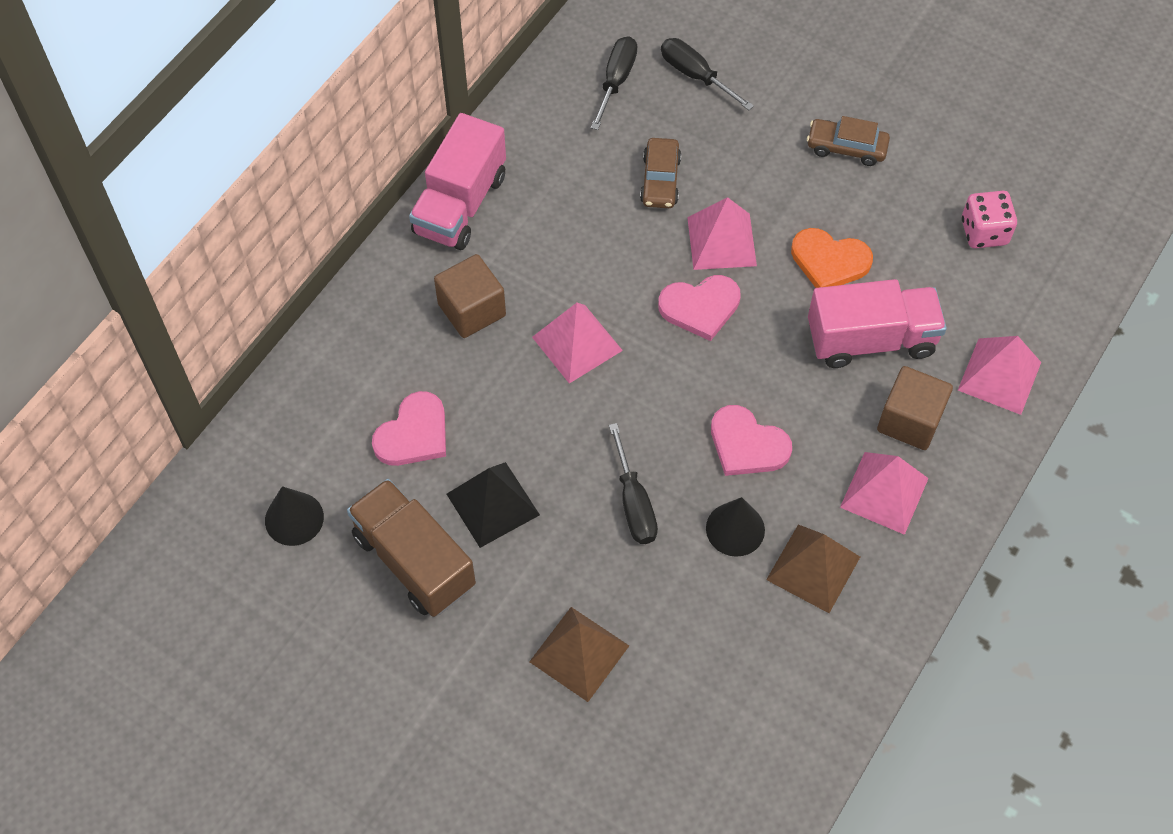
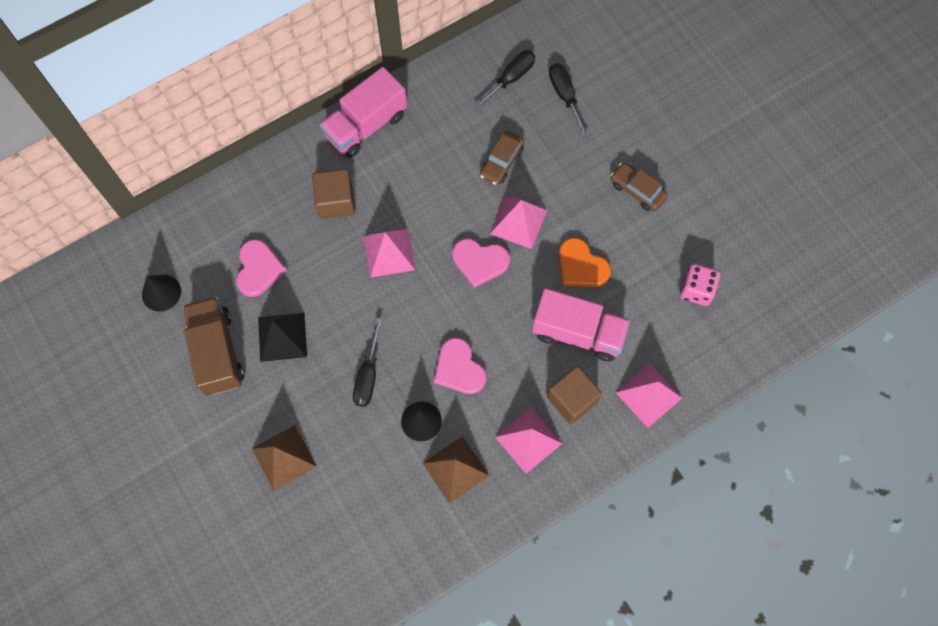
camera: 25 degrees right, 10 degrees up
pink heart [372,391,446,466] -> pink heart turned 60 degrees counterclockwise [236,239,287,297]

